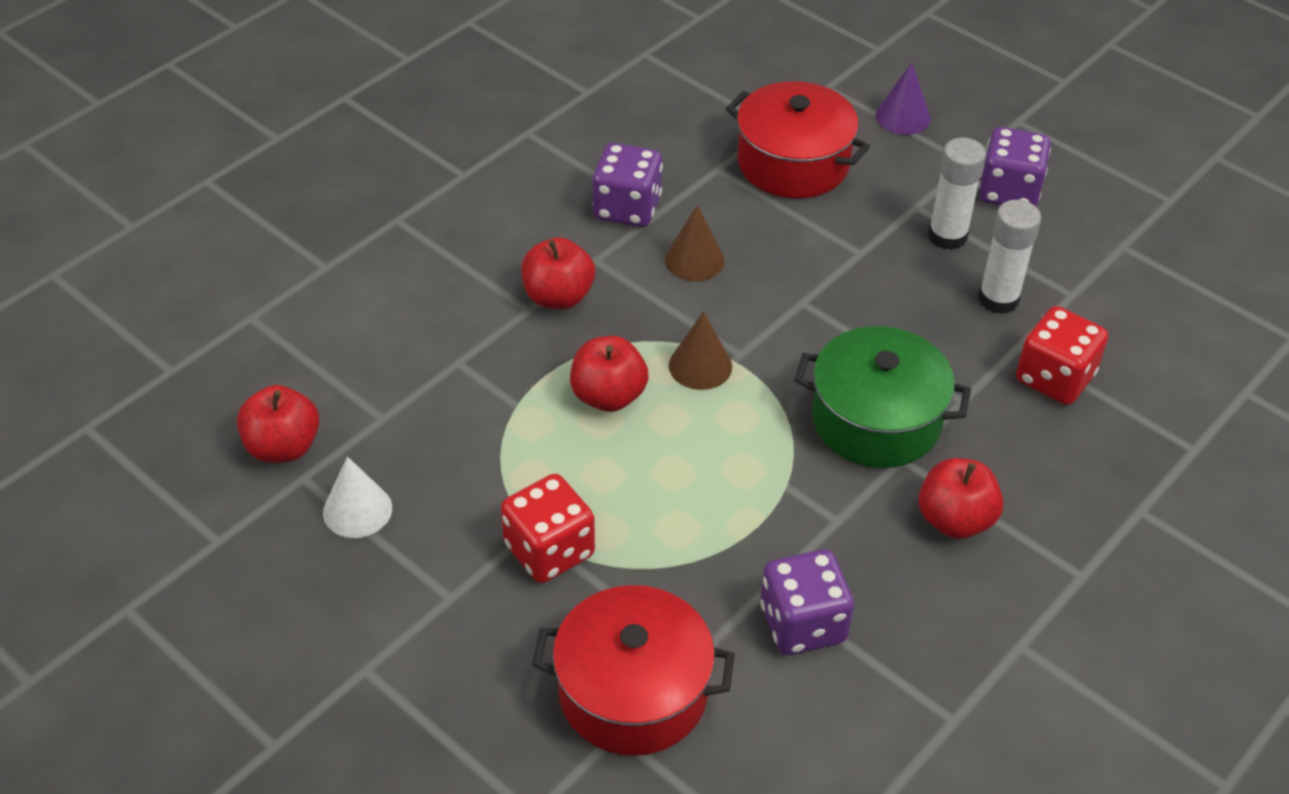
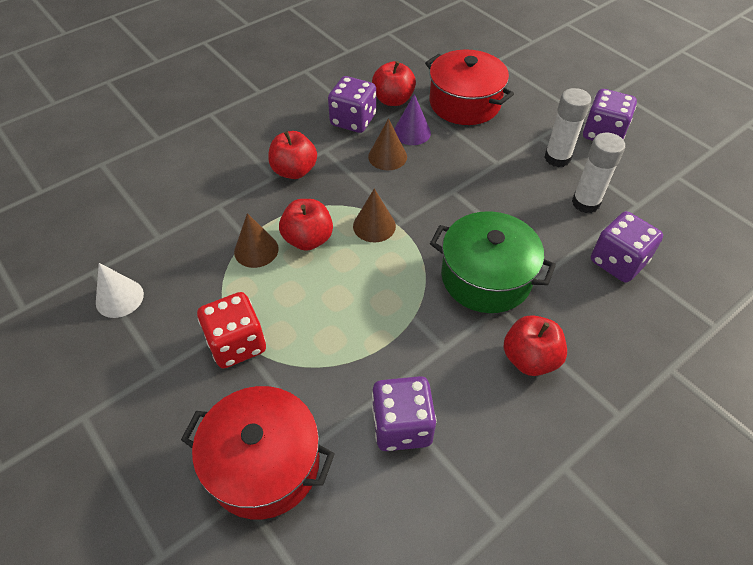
camera: 10 degrees right, 5 degrees up
red apple [237,385,320,463] -> red apple moved to [372,61,416,106]
purple cone [876,63,931,135] -> purple cone moved to [394,94,431,145]
red dice [1016,306,1108,405] -> purple dice [591,211,663,283]
none -> brown cone [234,213,279,268]

